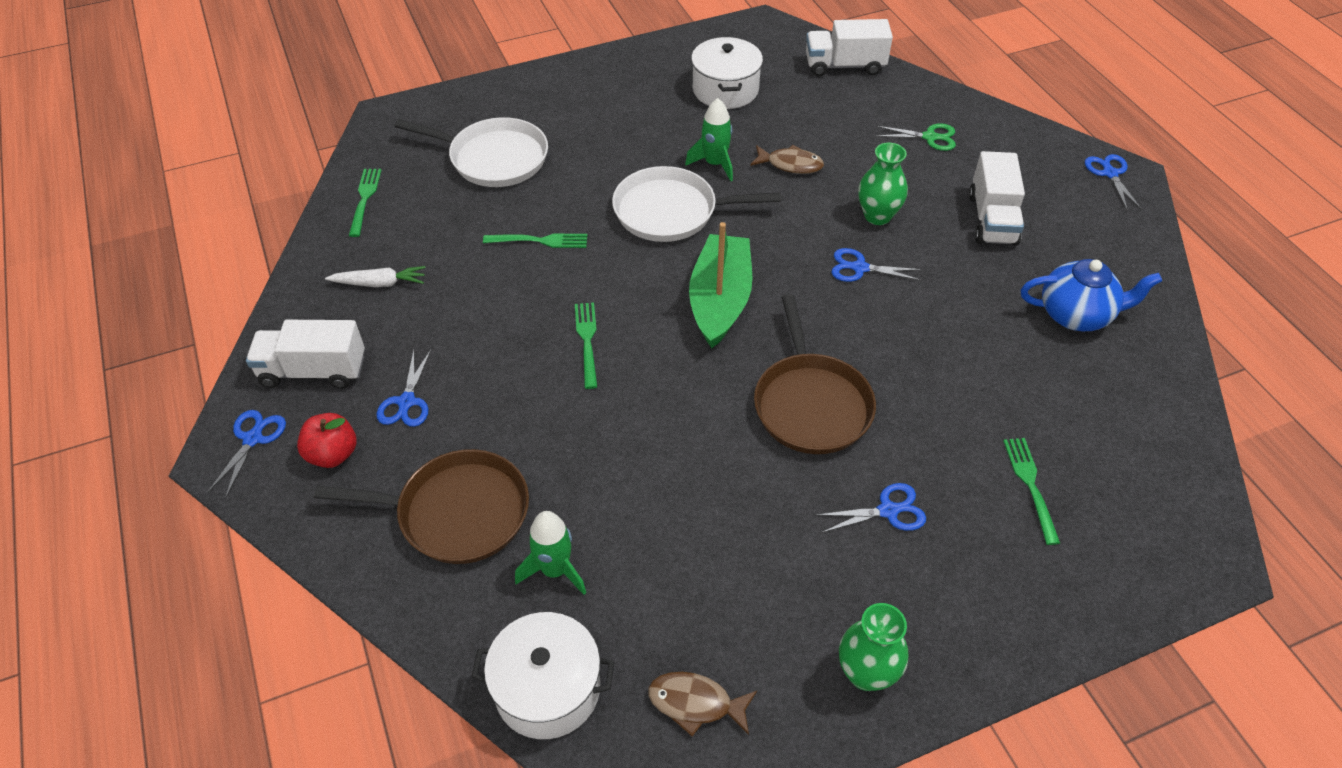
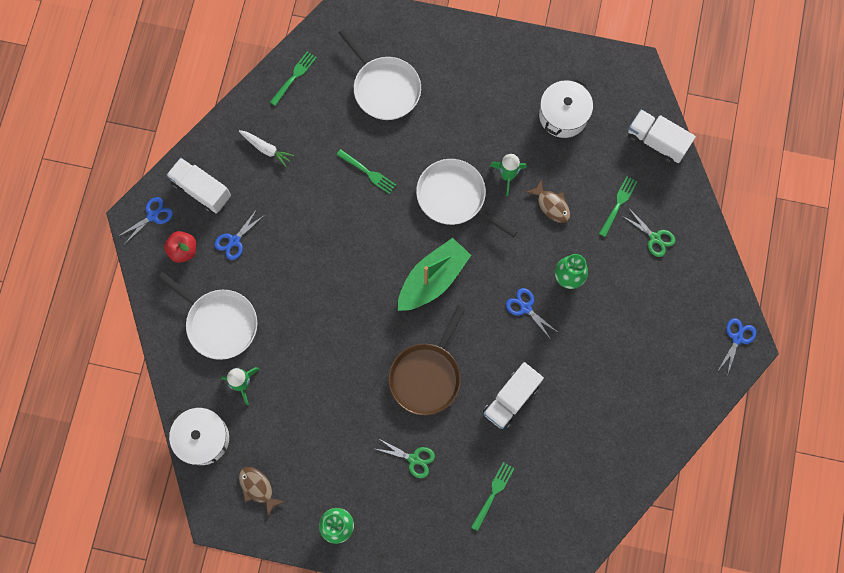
camera: 35 degrees right, 25 degrees up
brown pan [314,449,529,564] -> white pan [158,272,257,360]
green fork [575,302,597,389] -> green fork moved to [599,176,638,237]
blue scissors [817,483,926,533] -> green scissors [376,438,435,478]
white truck [969,151,1025,246] -> white truck moved to [483,362,544,430]
blue teapot [1021,259,1162,331] -> none

